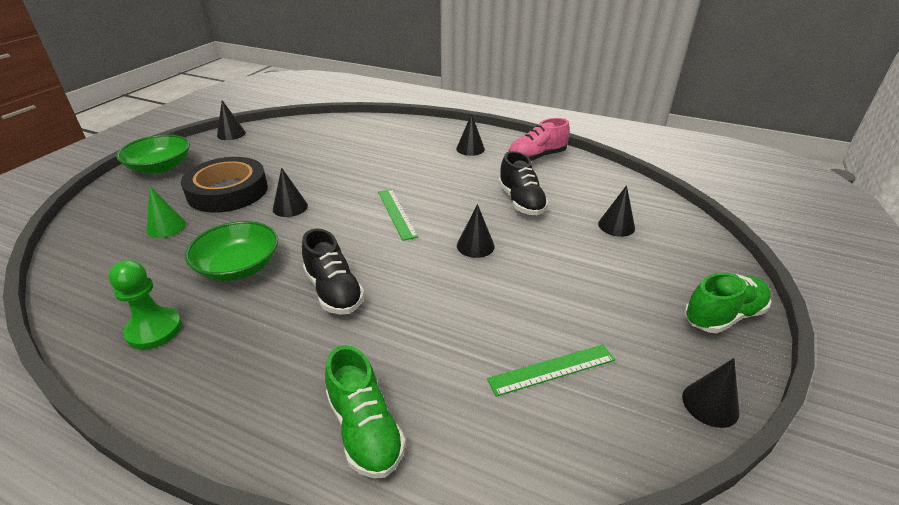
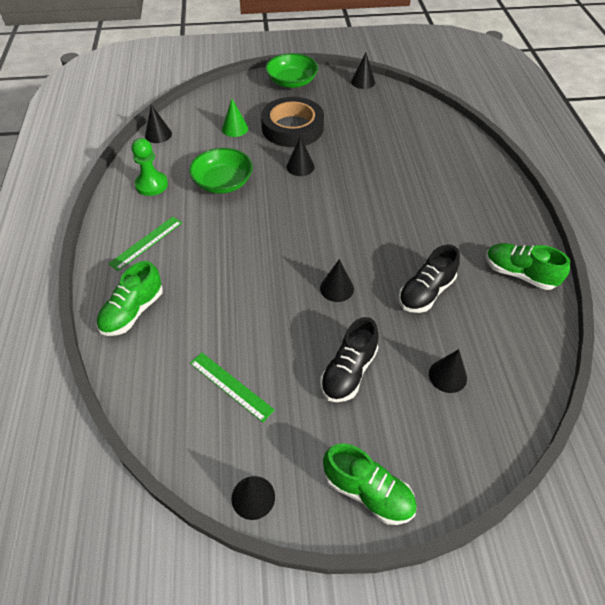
camera: 60 degrees right, 15 degrees up
black shoe [302,229,365,315] -> black shoe moved to [320,317,379,402]
green ruler [378,189,418,241] -> green ruler moved to [108,216,182,271]
black cone [456,114,485,156] -> black cone moved to [145,104,172,143]
pink shoe [508,118,570,161] -> green shoe [486,243,570,290]

